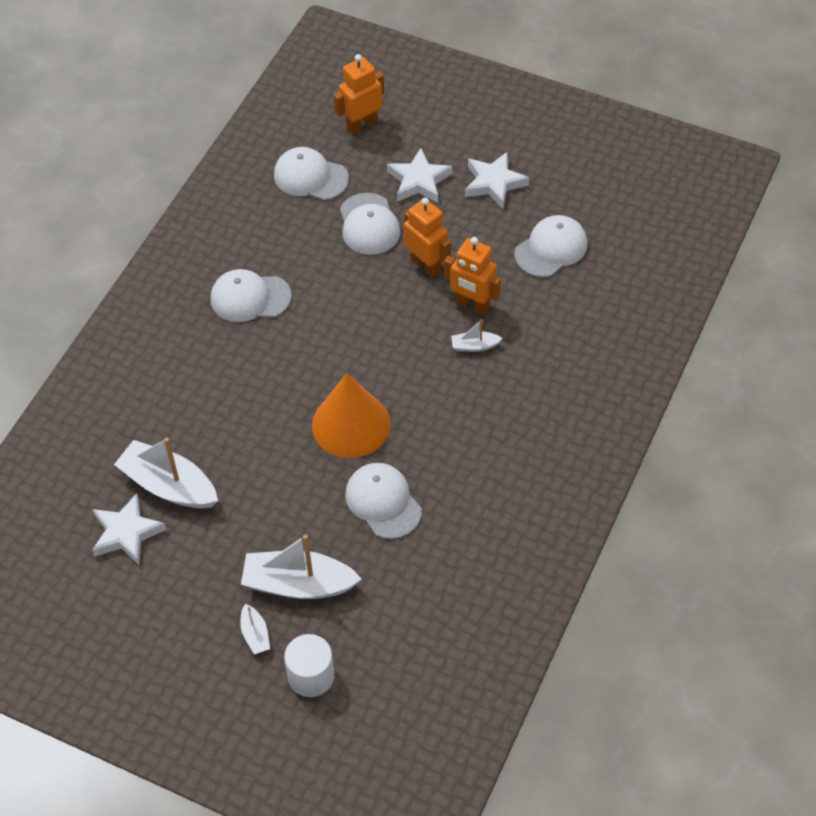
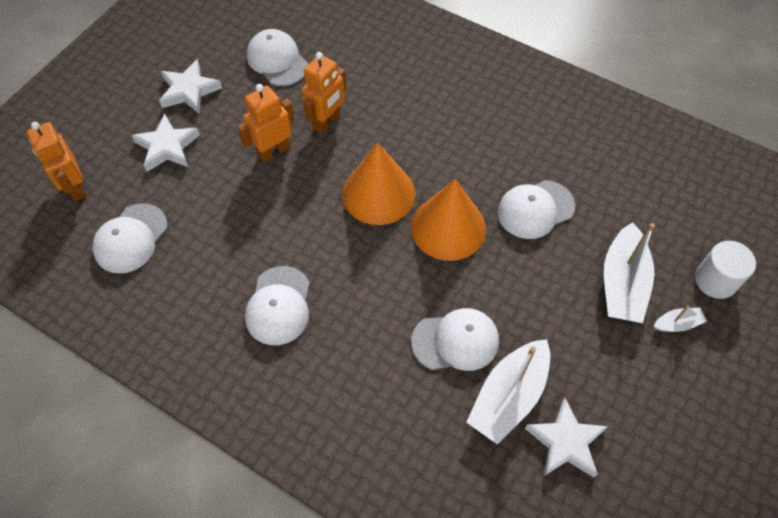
camera: 85 degrees left, 5 degrees up
white cap [340,193,400,255] -> white cap moved to [411,308,499,371]
white boat [451,319,503,352] -> none
none -> orange cone [342,142,415,225]

